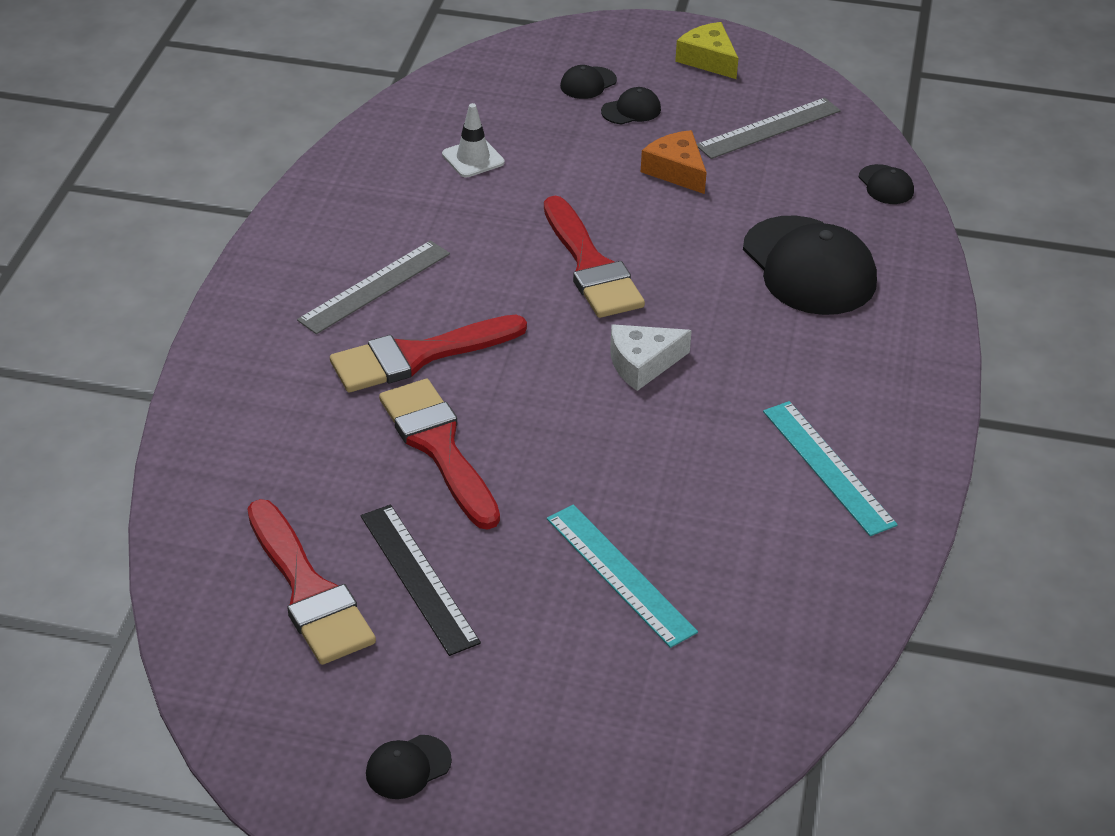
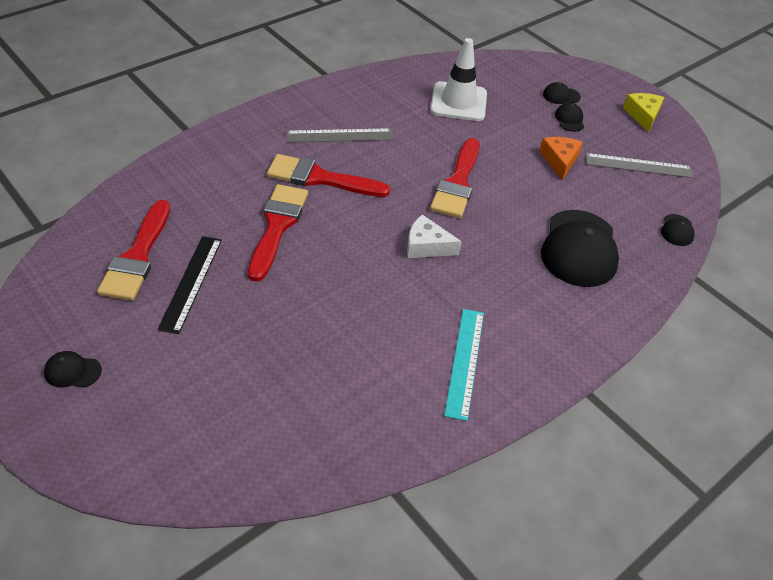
camera: 35 degrees right, 5 degrees up
white traffic cone [442,103,505,177] -> white traffic cone [430,38,487,121], size x1.79
turquoise ruler [547,505,698,648] -> none
black cap [601,87,661,124] -> black cap turned 105 degrees counterclockwise [555,103,584,132]

